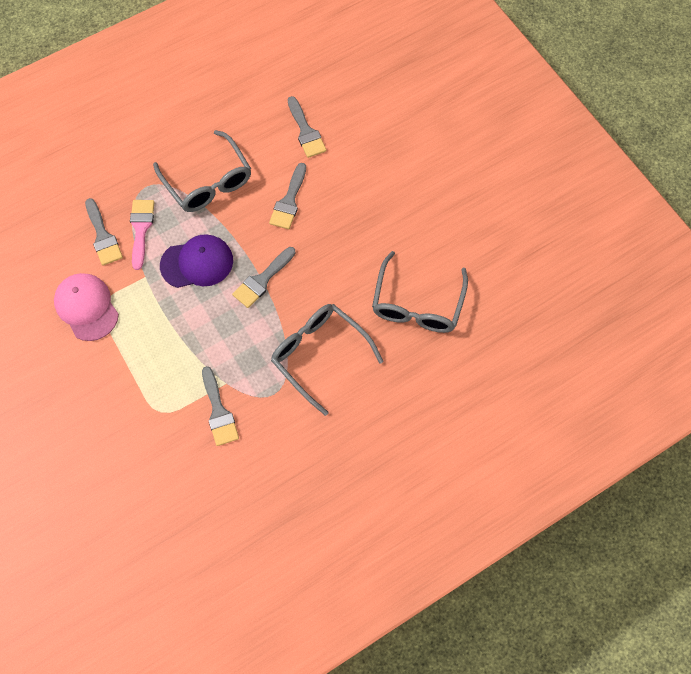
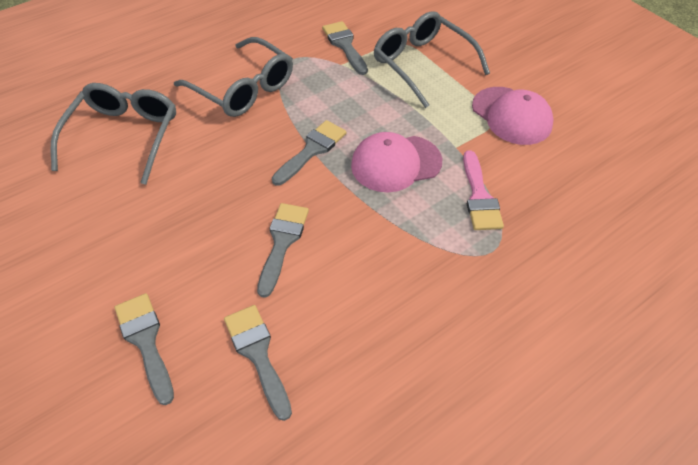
camera: 175 degrees right, 15 degrees down
grey brush [85,198,123,266] -> grey brush moved to [114,293,174,405]
grey glasses [153,130,251,212] -> grey glasses moved to [374,11,490,108]
purple cap [160,234,233,288] -> pink cap [351,132,442,192]

